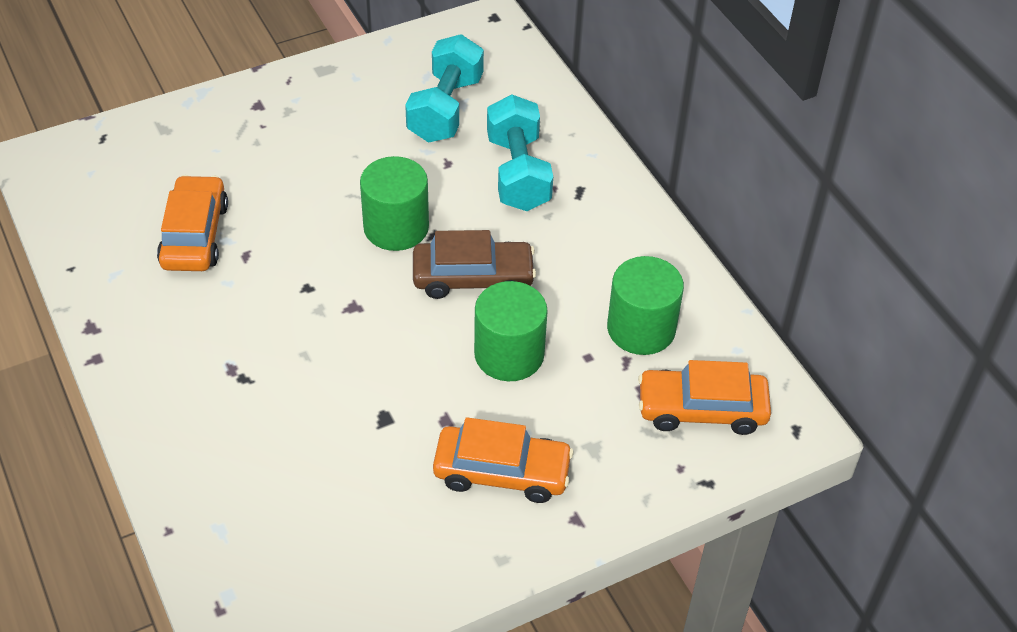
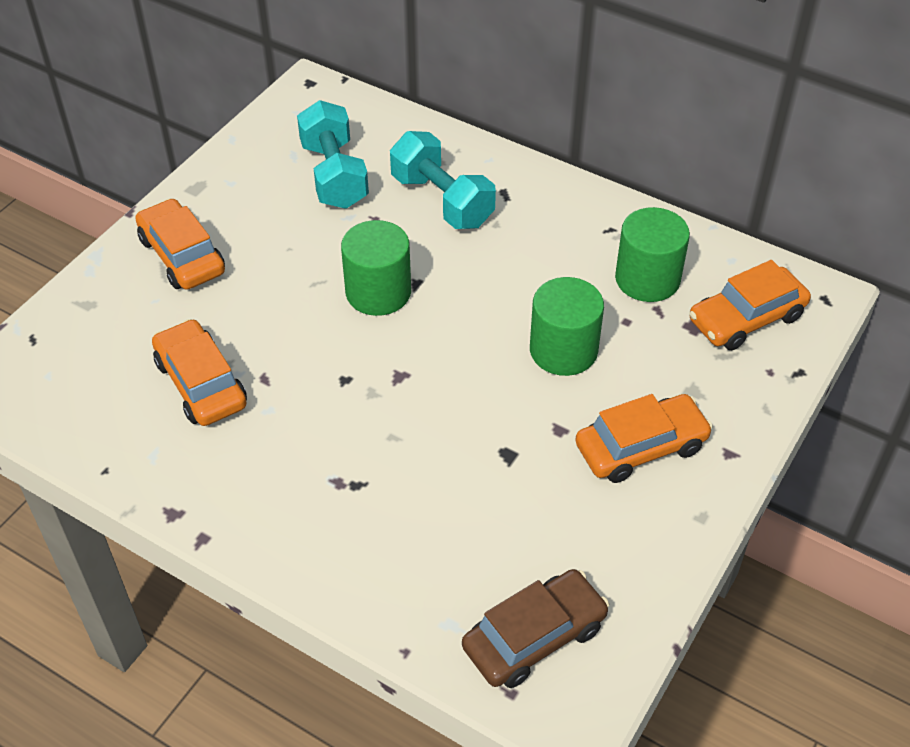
camera: 30 degrees left, 0 degrees up
brown car [413,230,536,299] -> brown car moved to [462,569,609,688]
none -> orange car [135,198,225,290]

